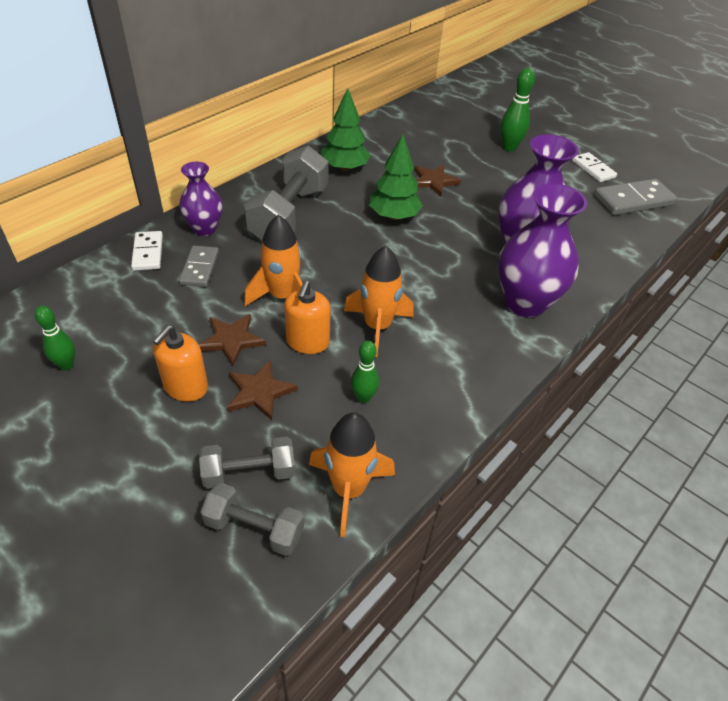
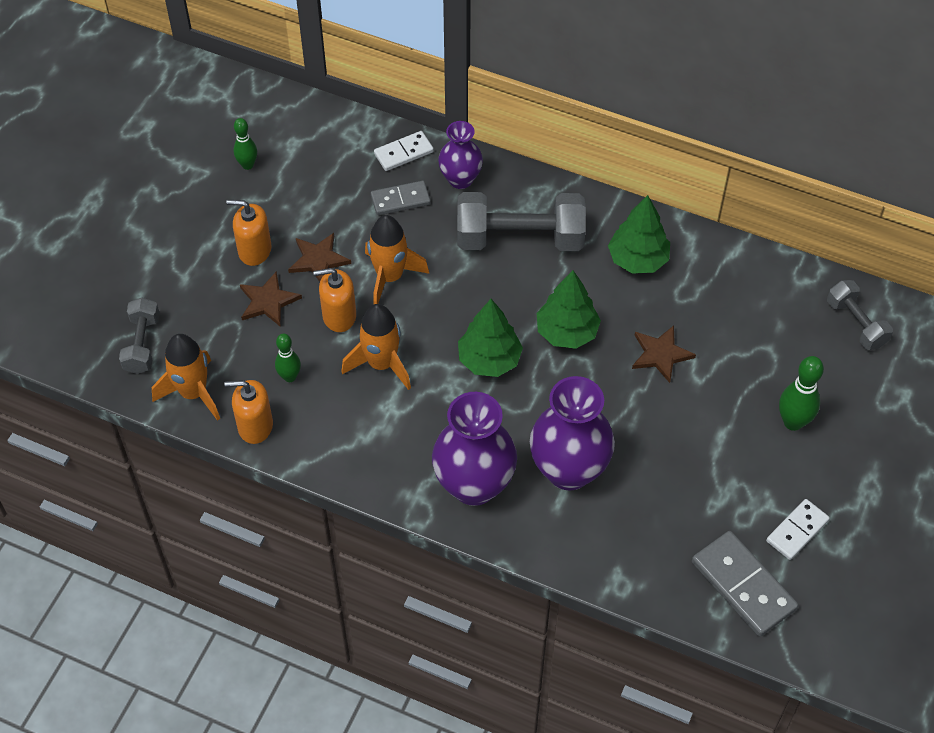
camera: 75 degrees right, 10 degrees up
grey dumbbell [199,437,295,489] -> grey dumbbell moved to [827,280,893,350]
none -> orange soap dispenser [224,380,273,444]
none -> green tree [458,299,523,377]

